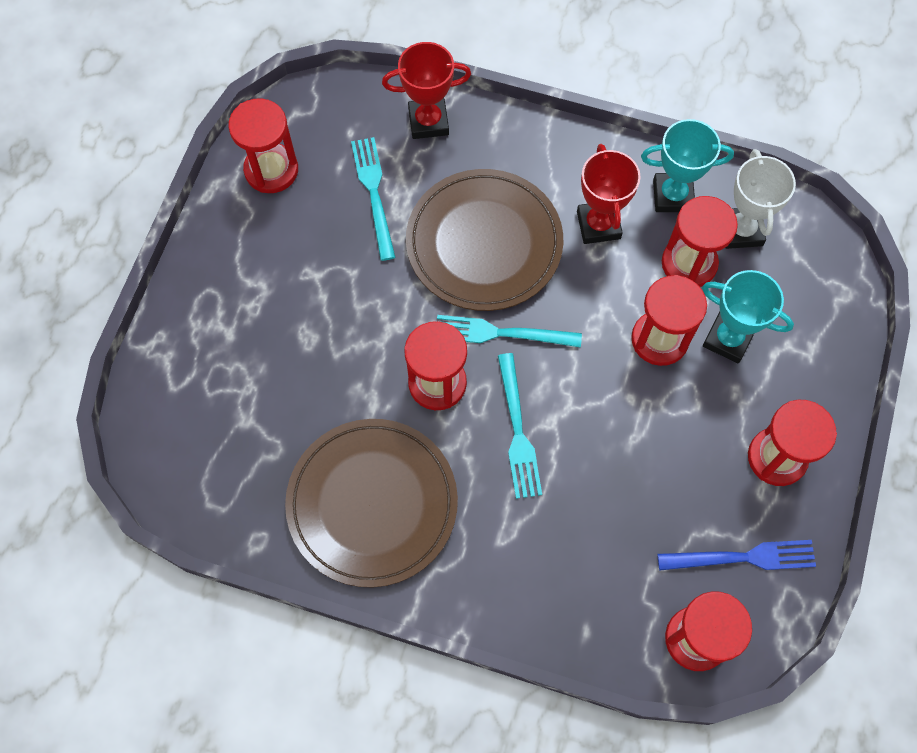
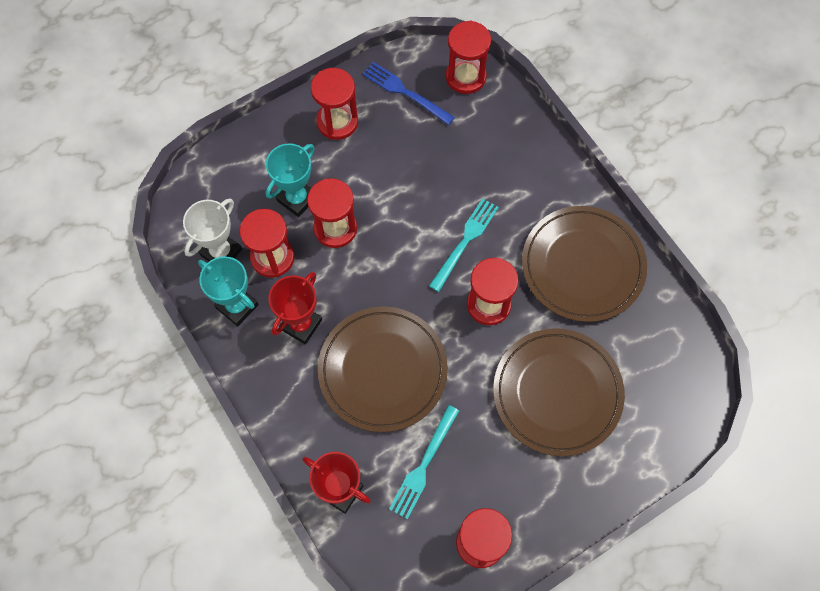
camera: 140 degrees left, 0 degrees up
turquoise fork [437,315,582,348] -> none
turquoise trophy [702,270,794,363] -> turquoise trophy turned 60 degrees clockwise [266,143,315,217]
none -> brown plate [493,328,625,456]

